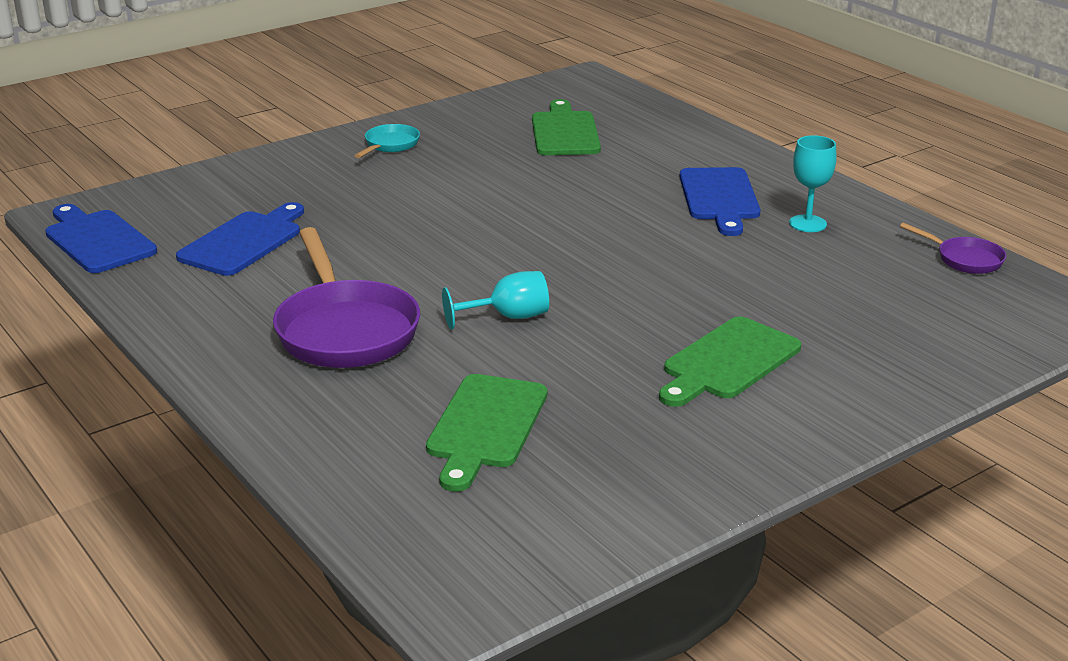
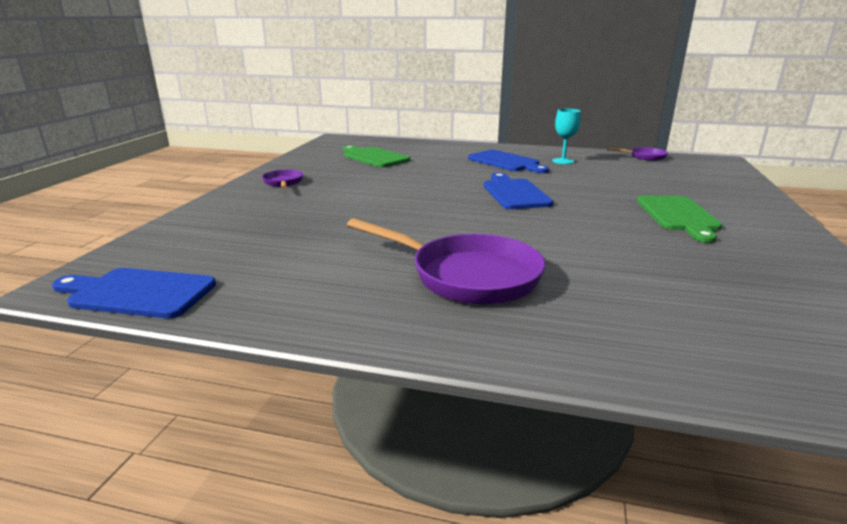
camera: 40 degrees left, 5 degrees down
blue cutting board [176,202,304,276] -> blue cutting board moved to [483,173,554,209]
turquoise pan [354,124,420,158] -> purple pan [262,170,303,189]
green cutting board [426,374,547,492] -> none
turquoise goblet [442,271,549,330] -> none

